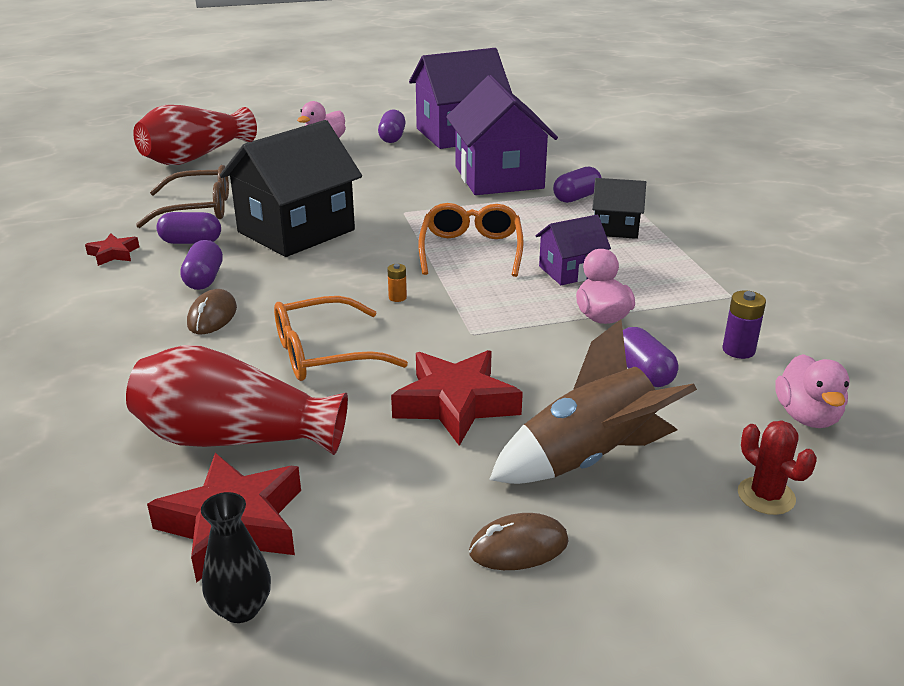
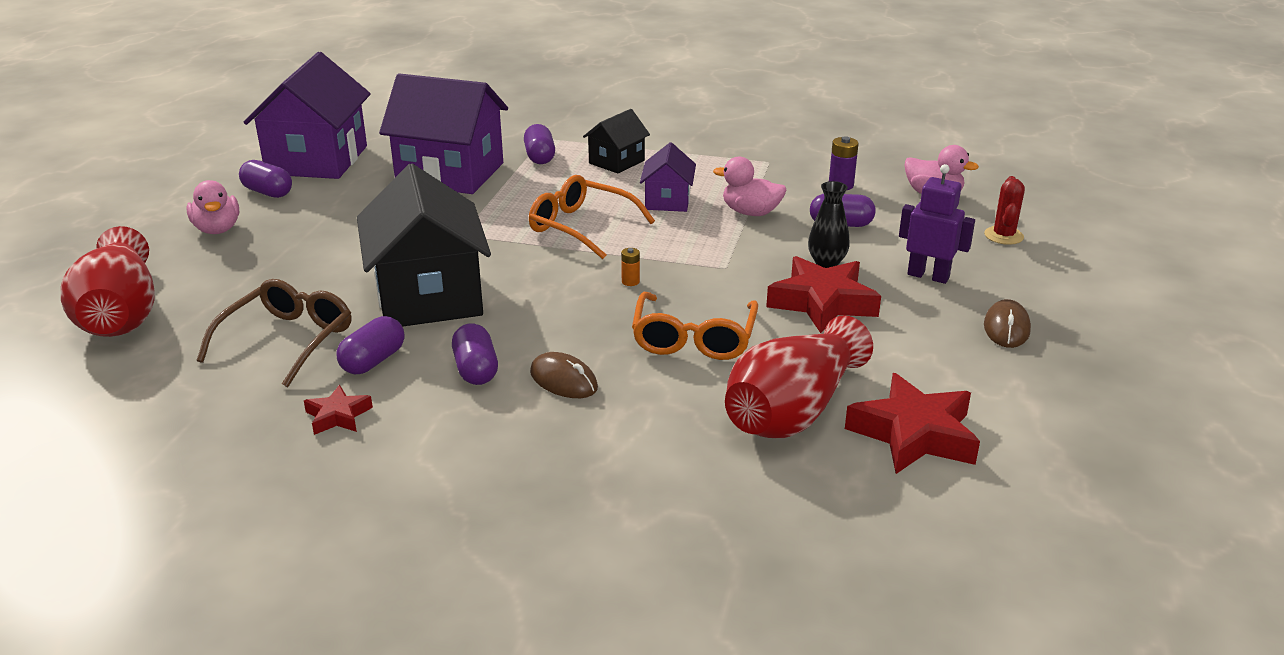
camera: 60 degrees left, 0 degrees up
purple capsule [180,240,223,290] -> purple capsule turned 45 degrees clockwise [452,323,498,385]
black vase [201,492,271,623] -> black vase moved to [808,181,850,268]
brown rocket [489,319,697,484] -> purple robot [899,164,975,284]
red cactus [738,420,817,515] -> red cactus turned 75 degrees counterclockwise [984,176,1025,245]

